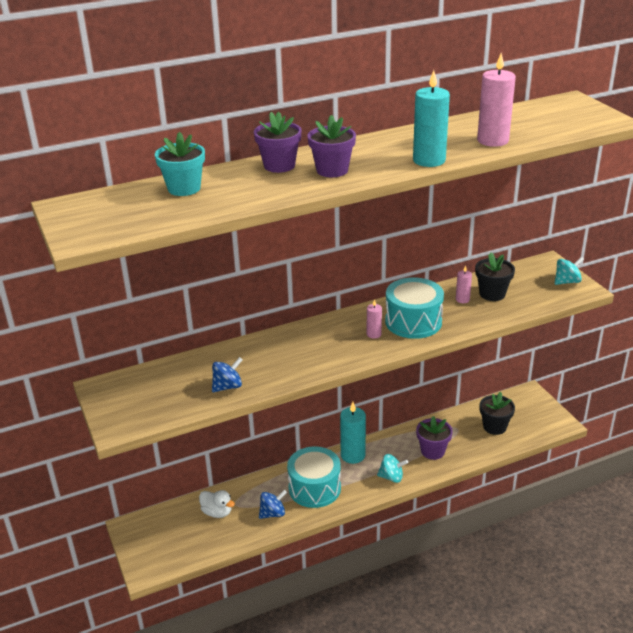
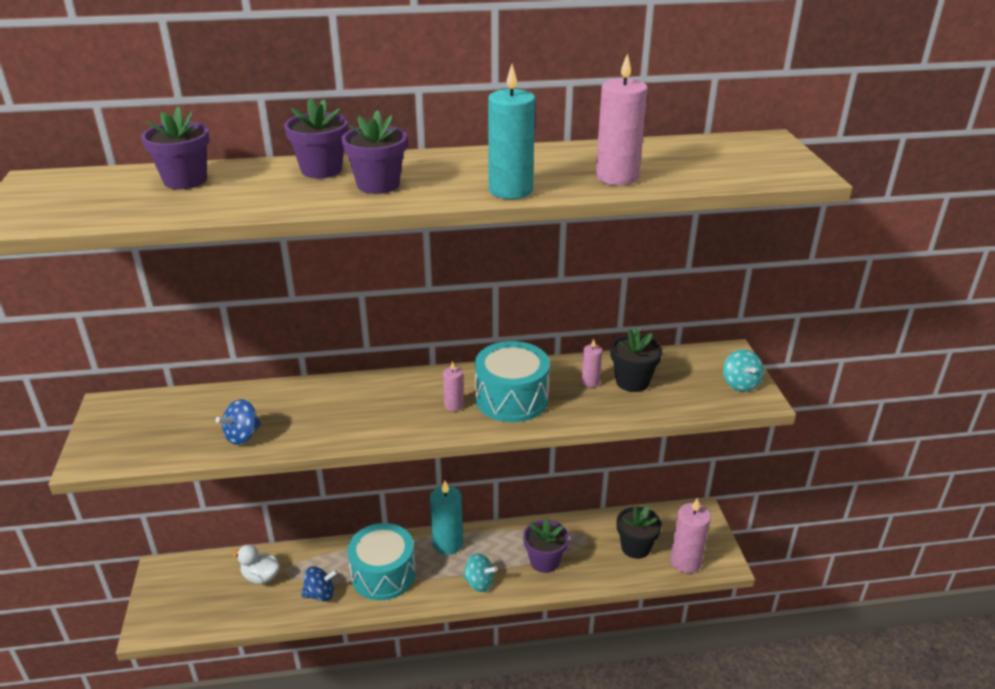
camera: 15 degrees right, 0 degrees up
turquoise flower pot [155,132,205,196] -> purple flower pot [141,106,210,189]
white duck [199,490,235,518] -> white duck turned 150 degrees clockwise [232,545,280,584]
blue spinning top [212,357,242,392] -> blue spinning top turned 150 degrees clockwise [216,399,261,445]
turquoise spinning top [555,257,584,285] -> turquoise spinning top turned 90 degrees clockwise [723,350,764,392]
none -> pink candle [670,498,711,574]

